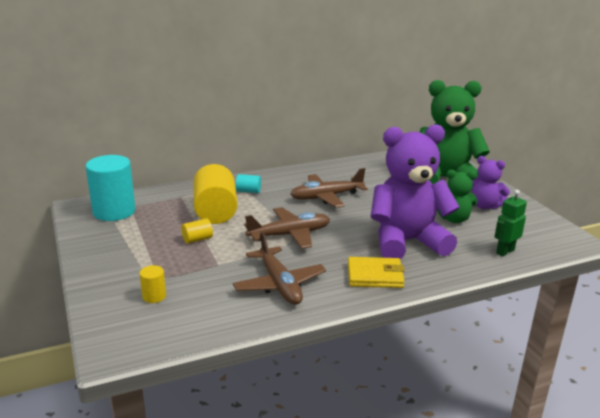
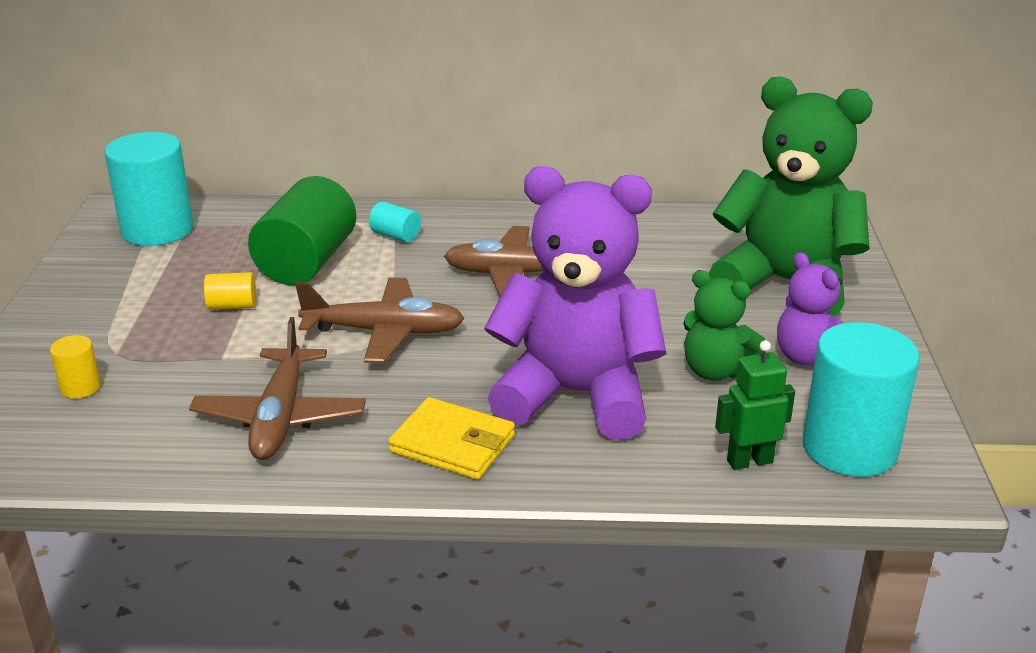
camera: 25 degrees right, 5 degrees up
yellow cylinder [193,164,237,224] -> green cylinder [248,176,356,285]
none -> turquoise cylinder [803,322,920,477]

